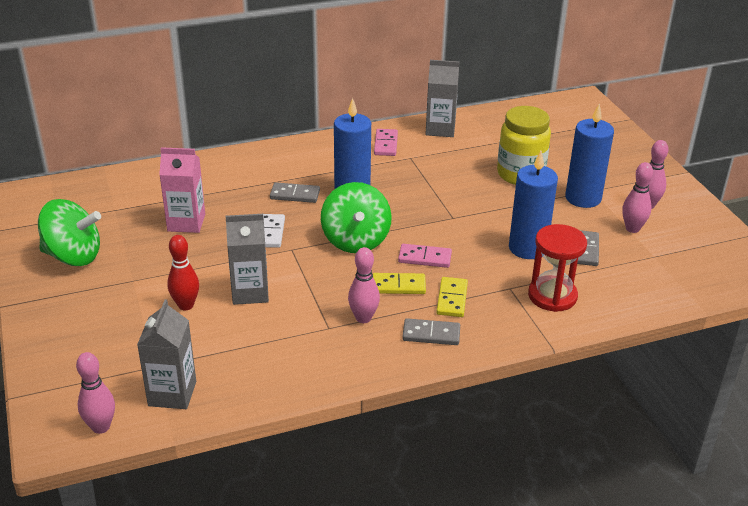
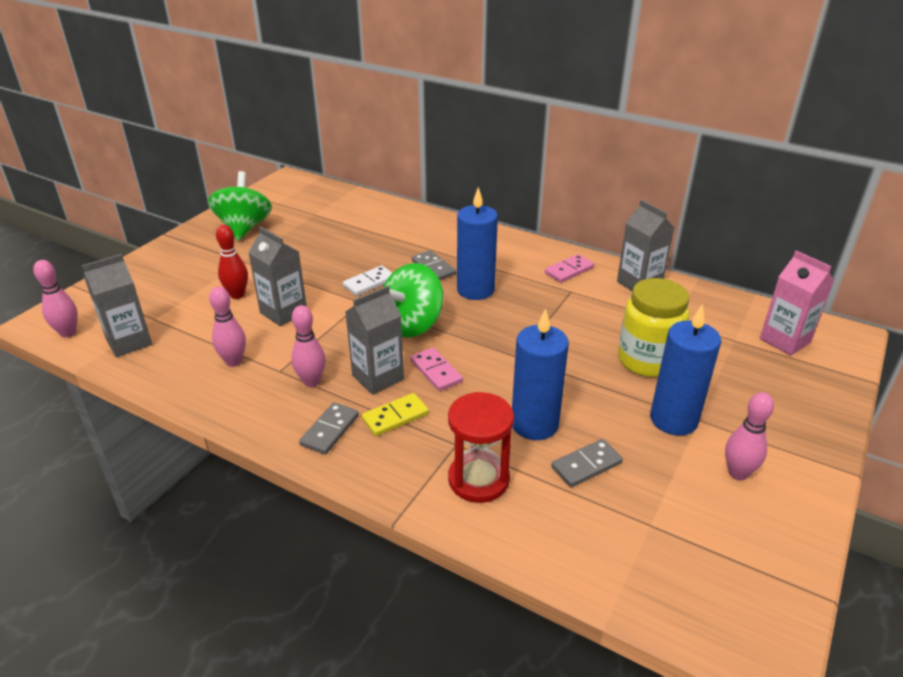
camera: 50 degrees right, 0 degrees up
green spinning top [38,199,101,266] -> green spinning top turned 150 degrees counterclockwise [208,171,272,241]
pink carton [159,147,205,233] -> pink carton moved to [760,251,834,356]
yellow domino [373,273,426,294] -> grey carton [346,286,404,395]
grey domino [402,318,460,345] -> grey domino turned 60 degrees clockwise [299,402,359,455]
pink bowling pin [622,162,653,233] -> pink bowling pin moved to [209,286,246,367]

